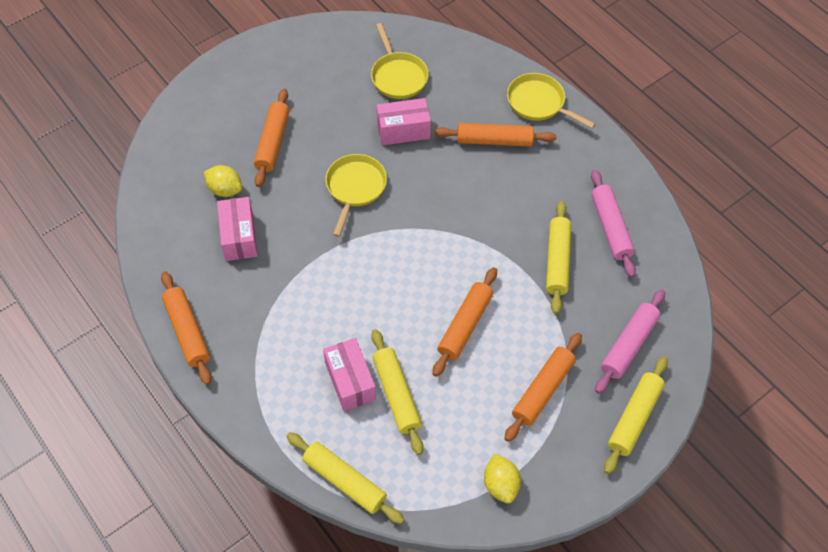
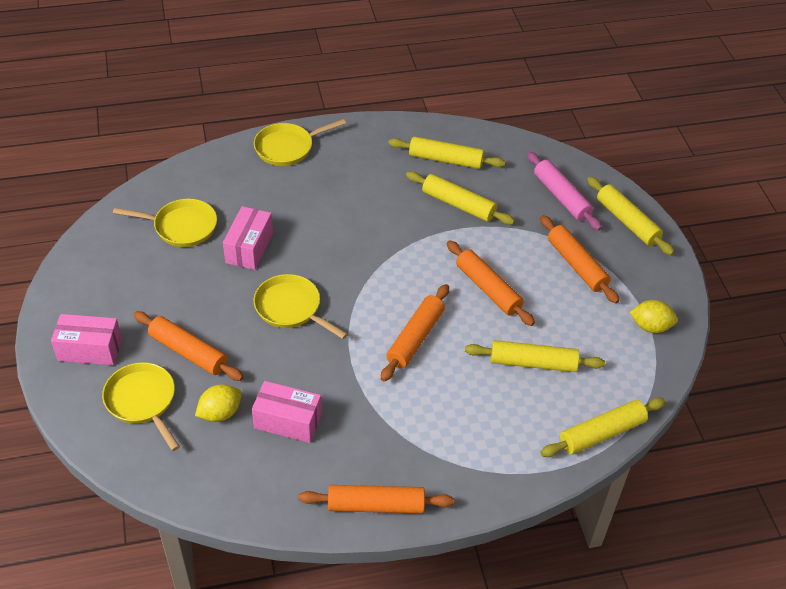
camera: 65 degrees left, 10 degrees down
pink box [323,338,376,411] -> pink box moved to [51,314,122,365]
orange rolling pin [435,123,556,147] -> orange rolling pin moved to [381,284,449,382]
pink rolling pin [591,170,636,277] -> yellow rolling pin [388,136,505,169]
none -> yellow pan [102,362,180,451]

